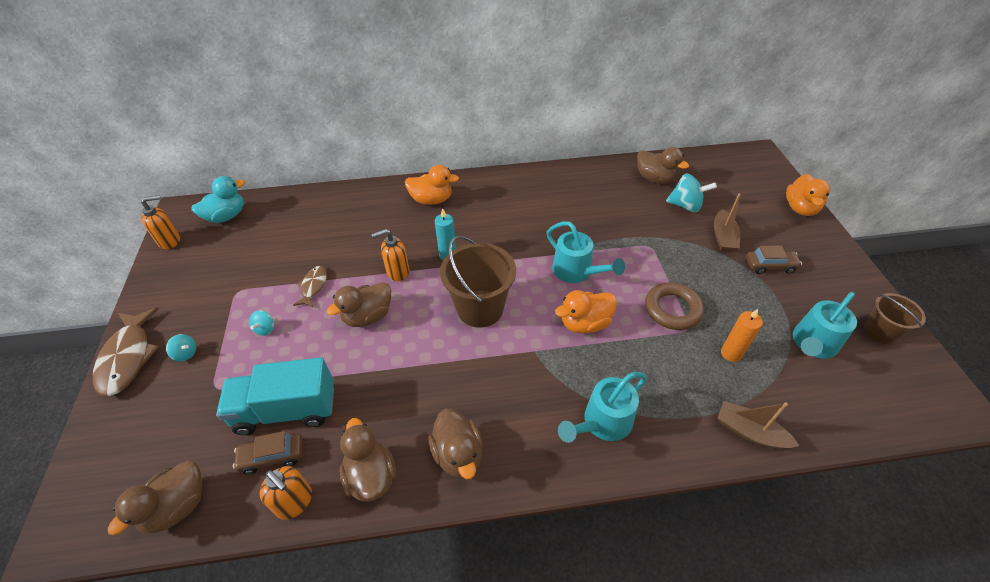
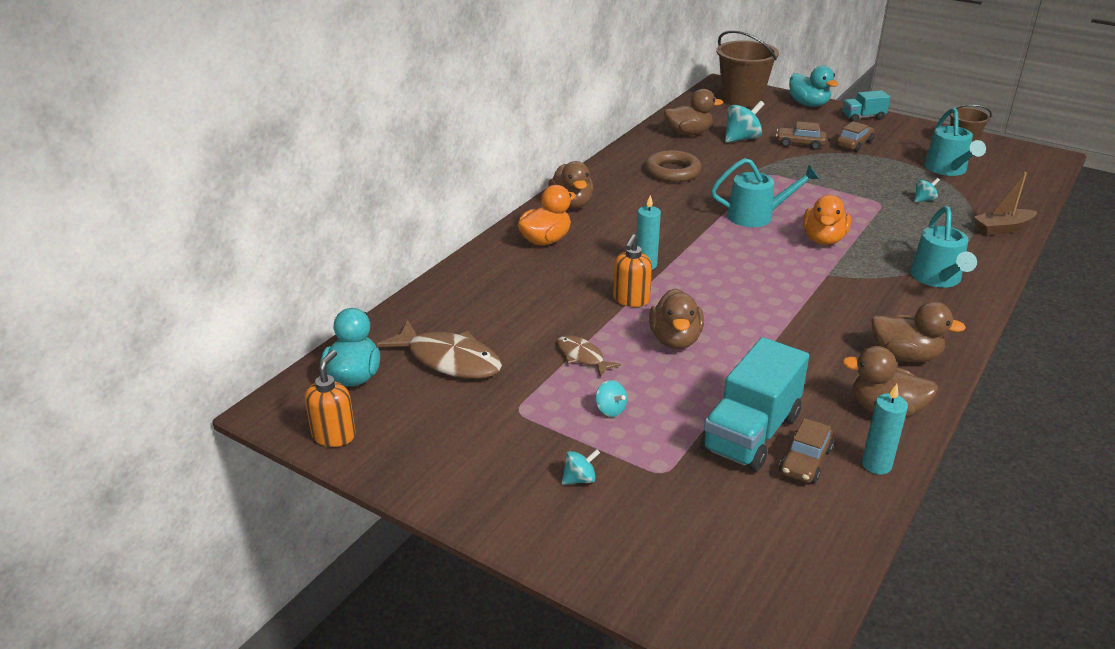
camera: 50 degrees left, 15 degrees down
brown fish [93,308,159,397] -> brown fish moved to [377,320,502,379]
brown duck [107,461,202,535] -> brown duck moved to [548,161,594,209]
orange soap dispenser [259,466,312,520] -> turquoise candle [862,384,908,475]
brown bucket [440,236,516,328] -> brown bucket moved to [716,30,779,107]
brown ring [645,282,704,330] -> brown ring moved to [645,150,702,182]
brown boat [714,194,741,252] -> brown car [776,121,827,150]
orange candle [721,309,763,362] -> turquoise spinning top [914,178,940,202]
orange duck [786,174,830,216] -> turquoise duck [789,66,839,107]
none -> turquoise truck [842,90,890,122]

